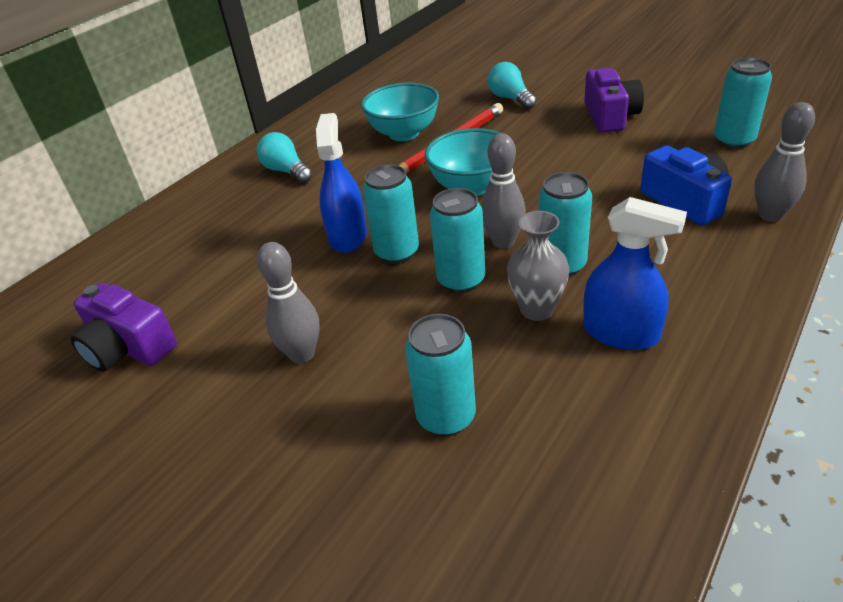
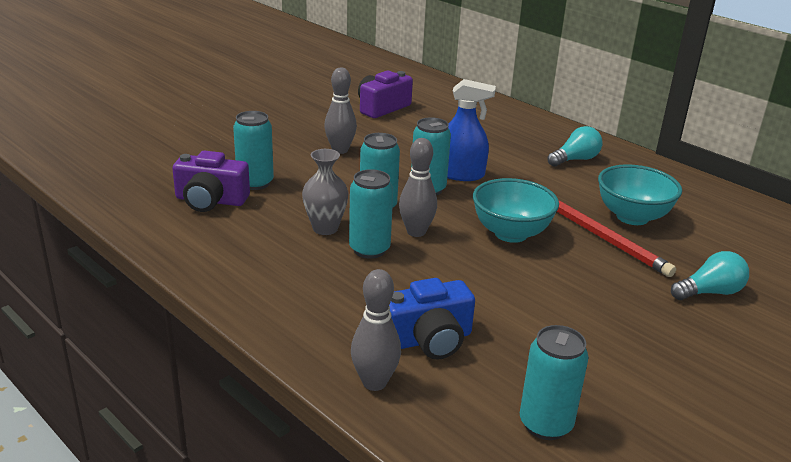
camera: 95 degrees right, 10 degrees down
blue spray bottle [583,197,687,350] -> none
purple camera [584,68,644,133] -> purple camera moved to [172,151,250,212]

